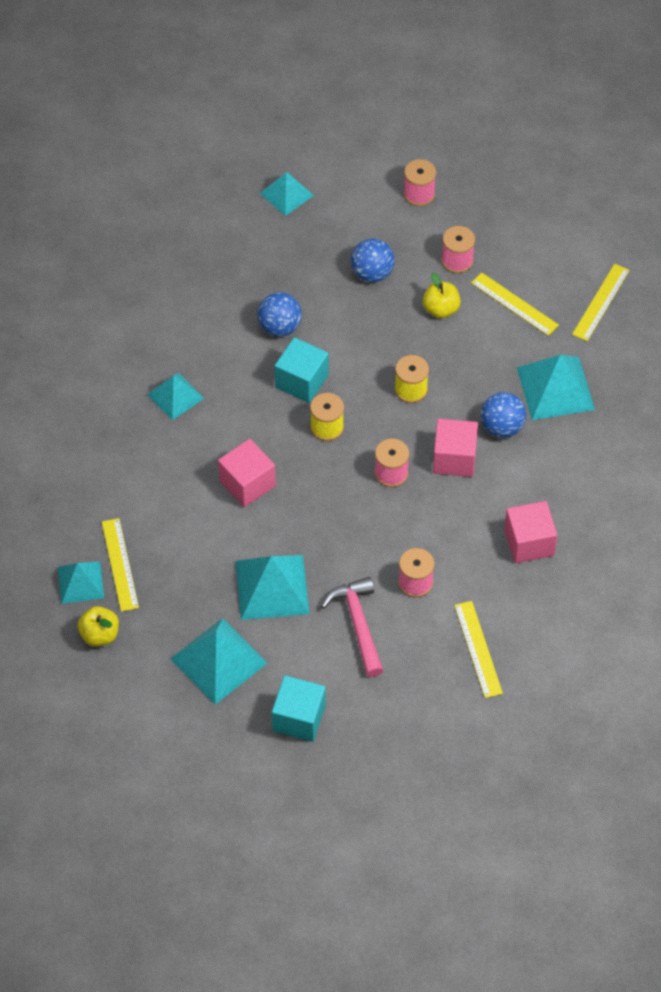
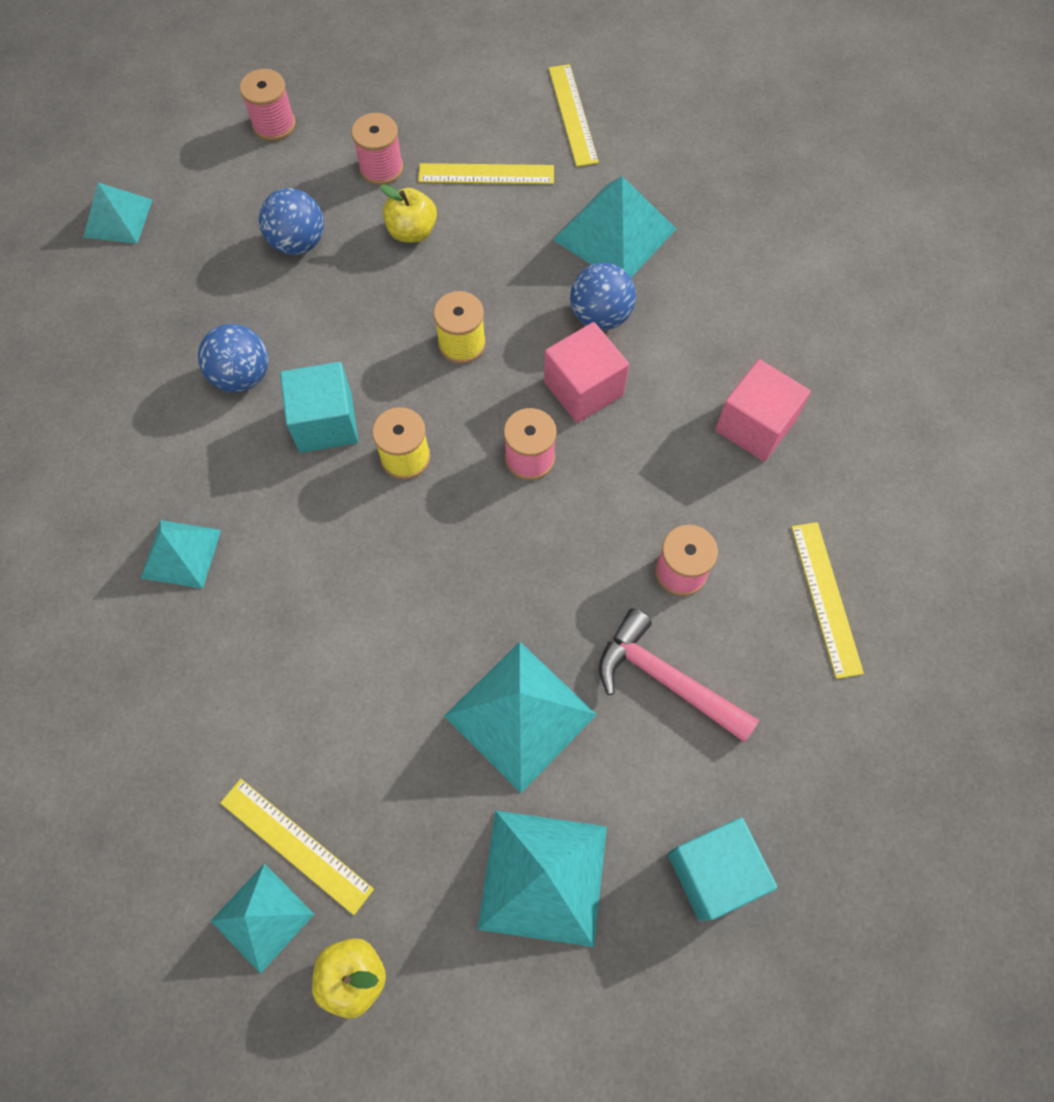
camera: 40 degrees left, 10 degrees up
pink cube [218,439,276,507] -> none
yellow ruler [454,601,503,698] -> yellow ruler turned 45 degrees clockwise [792,522,864,679]

